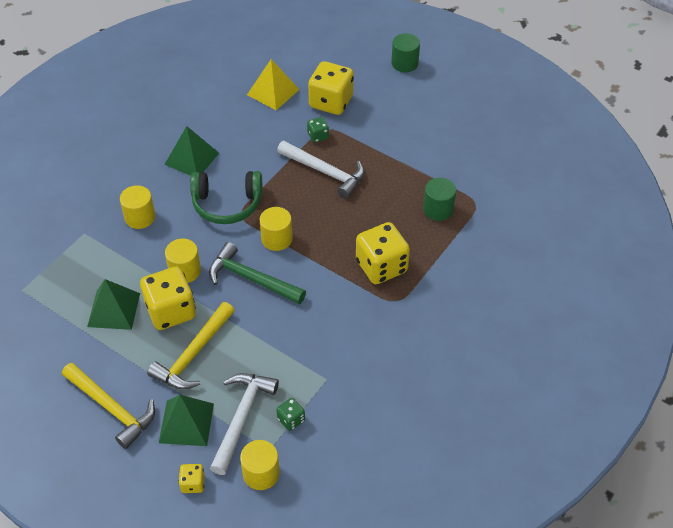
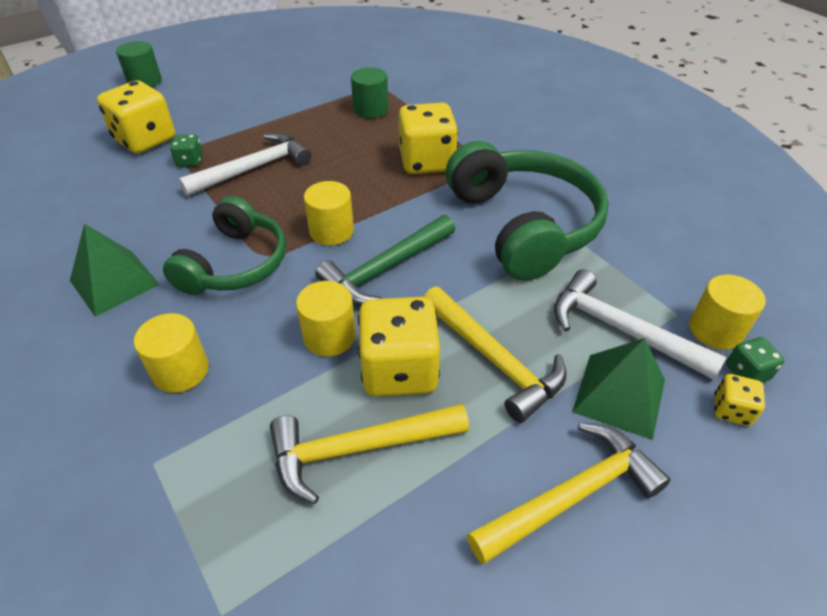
camera: 70 degrees left, 5 degrees down
green pyramid [87,279,140,330] -> yellow hammer [270,404,469,504]
yellow pyramid [247,59,300,110] -> none
green dice [276,398,305,431] -> green dice moved to [726,337,785,383]
none -> green headphones [446,141,609,281]

